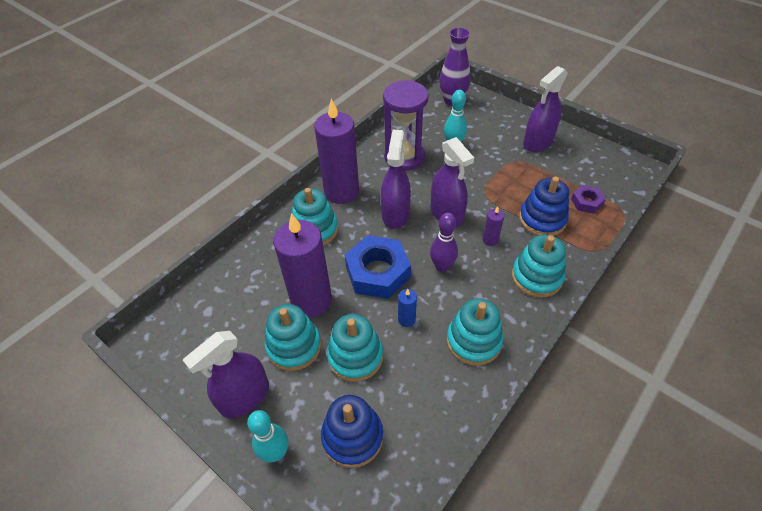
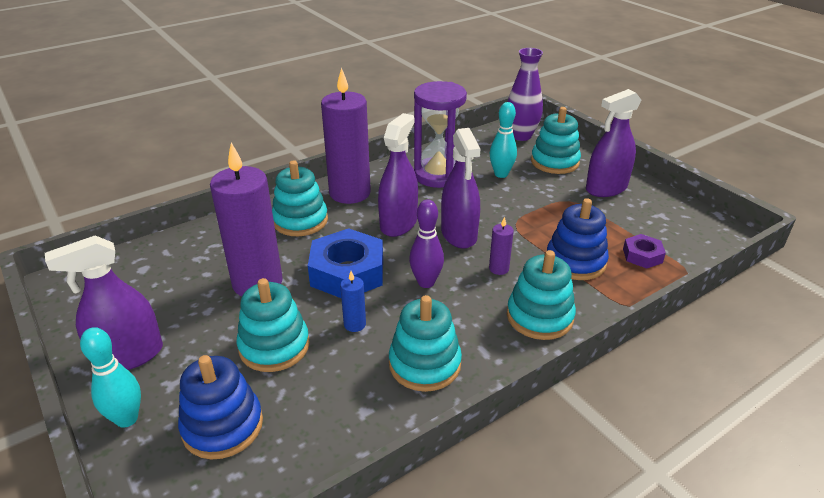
camera: 15 degrees right, 15 degrees down
turquoise stacking toy [265,304,321,371] -> turquoise stacking toy moved to [531,107,581,174]

